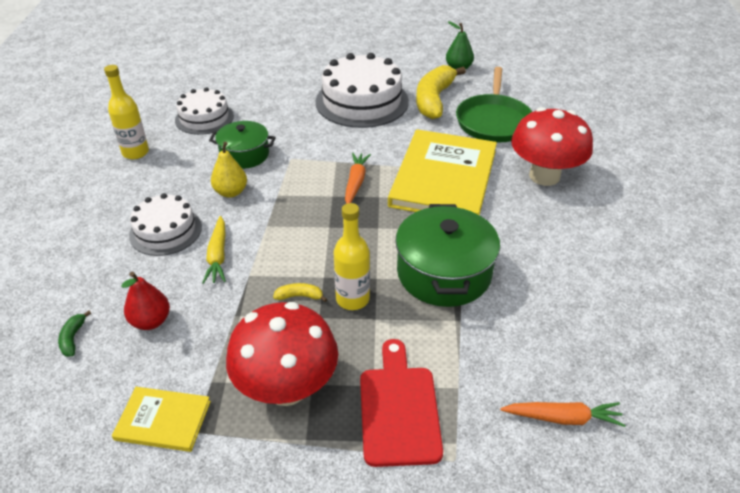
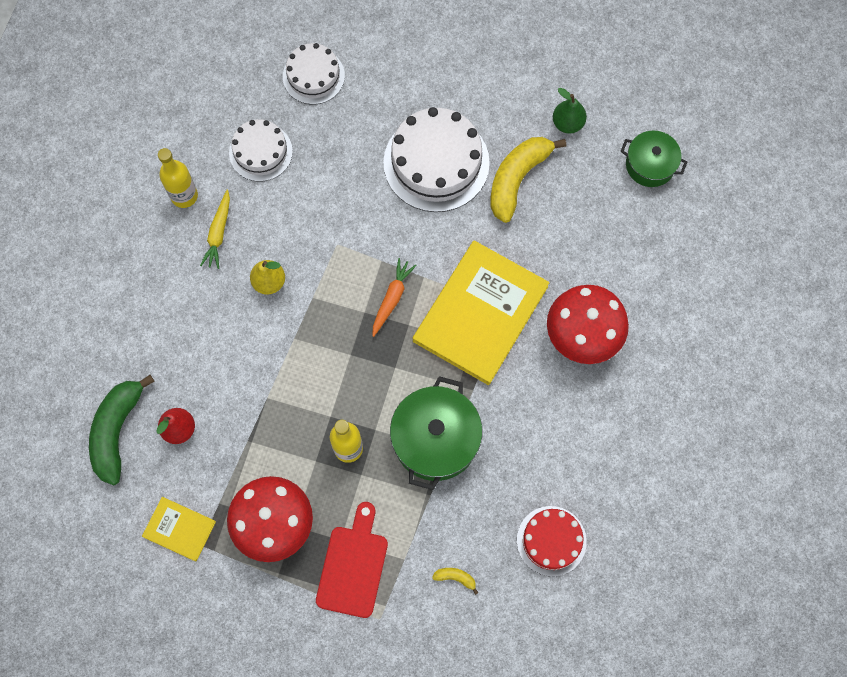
camera: 15 degrees right, 30 degrees up
green banana [58,311,91,357] -> green banana [89,375,155,485], size x2.47
white cake [129,193,202,256] -> white cake moved to [283,43,345,104]
yellow carrot [202,216,226,284] -> yellow carrot moved to [200,190,230,269]
green pot [209,121,276,169] -> green pot moved to [620,131,687,187]
yellow banana [273,283,327,302] -> yellow banana moved to [432,568,478,595]
green pan [456,67,532,143] -> none
orange carrot [500,402,626,427] -> none
none -> red cake [517,506,587,576]

